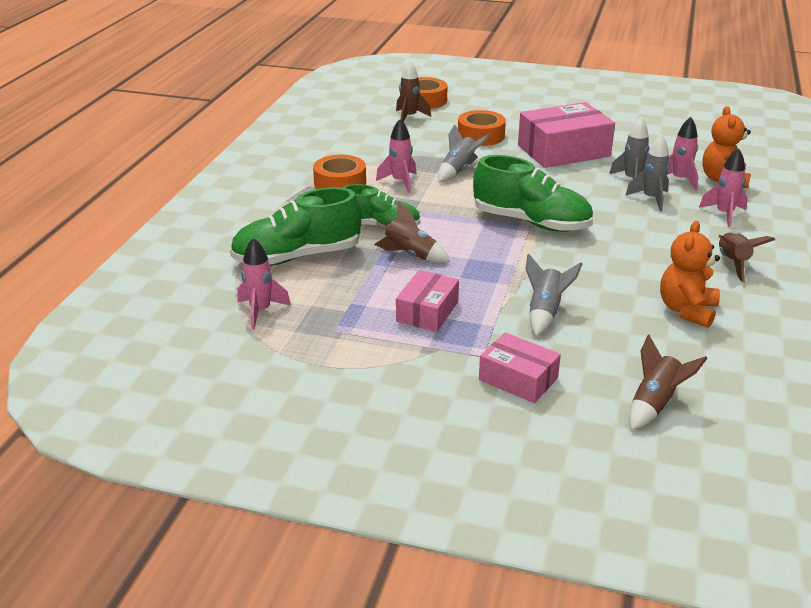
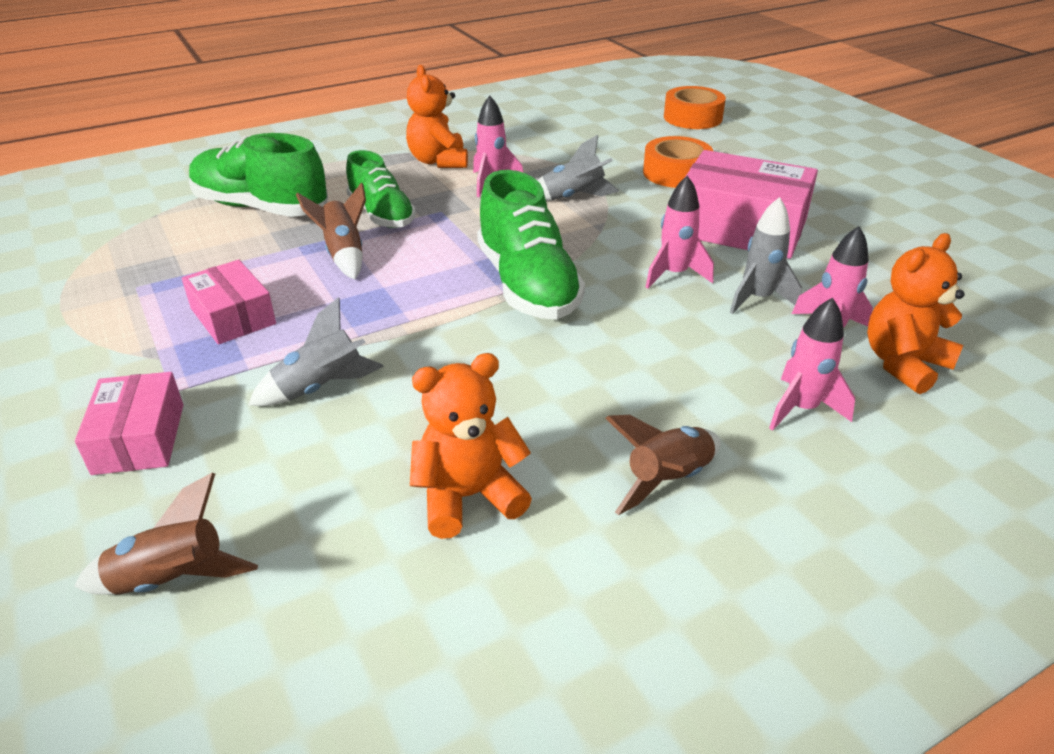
camera: 45 degrees right, 5 degrees up
pink rocket [238,238,291,330] -> pink rocket moved to [646,175,714,289]
orange tape [313,155,366,189] -> orange teddy bear [406,65,468,168]
brown rocket [396,60,431,122] -> none
pink box [396,270,459,332] -> pink box turned 75 degrees clockwise [182,260,276,345]
grey rocket [625,134,670,211] -> none

